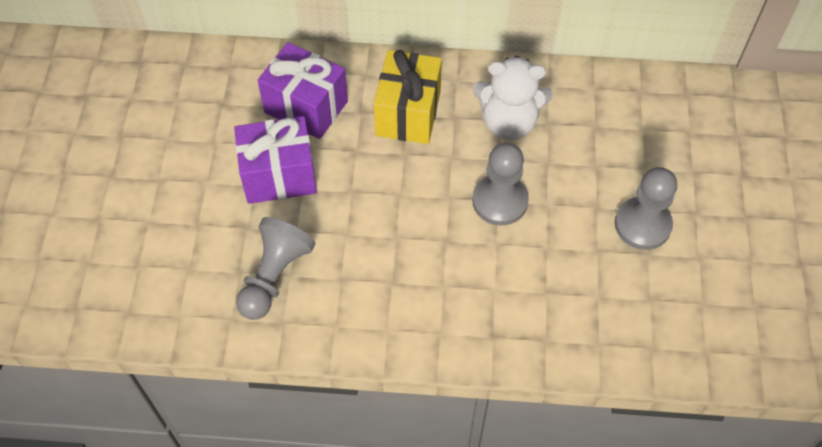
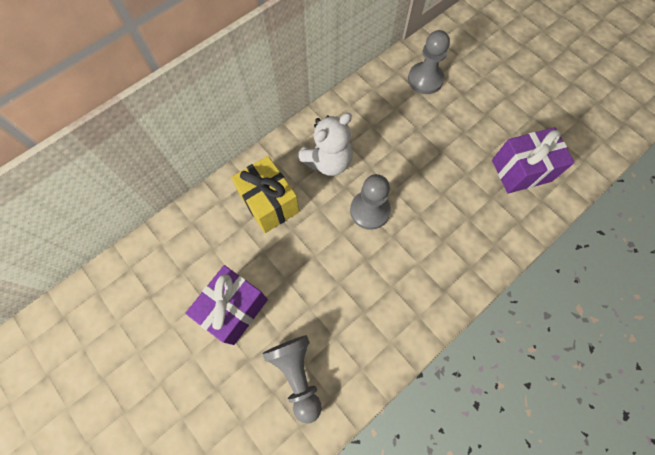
camera: 45 degrees left, 10 degrees up
purple gift [257,42,348,139] -> purple gift moved to [492,127,575,194]
grey pawn [615,167,677,250] -> grey pawn moved to [408,30,450,94]

